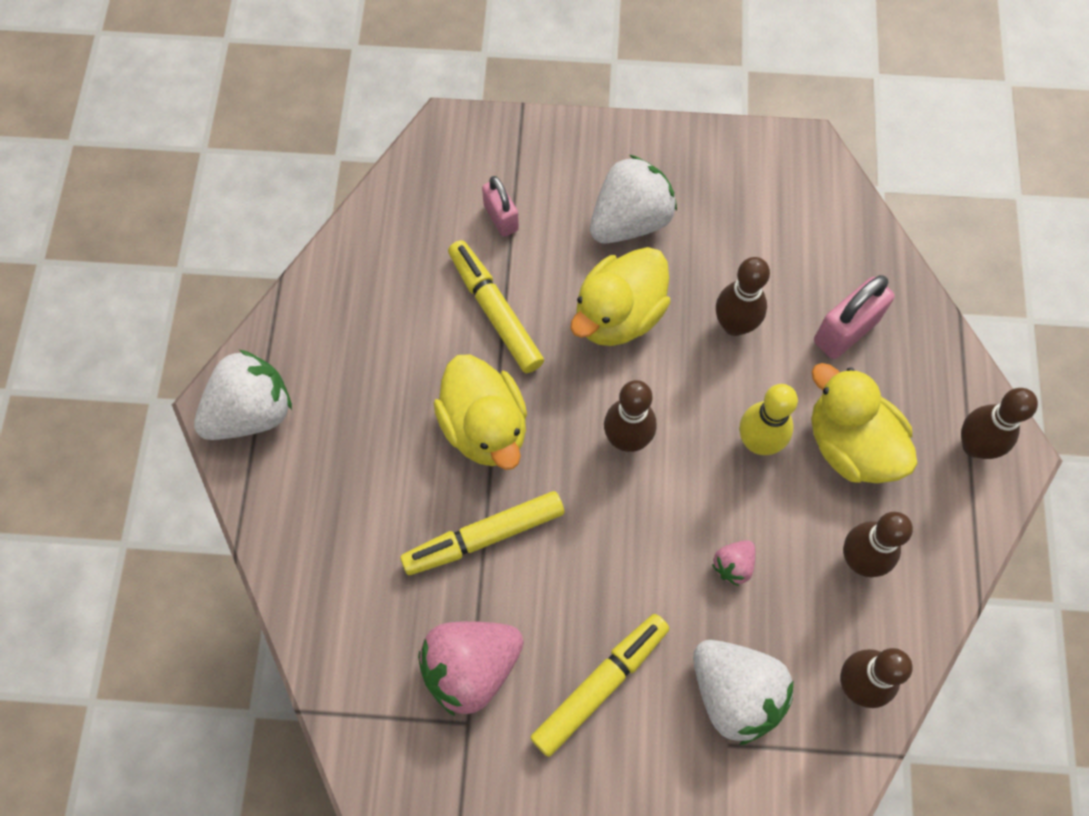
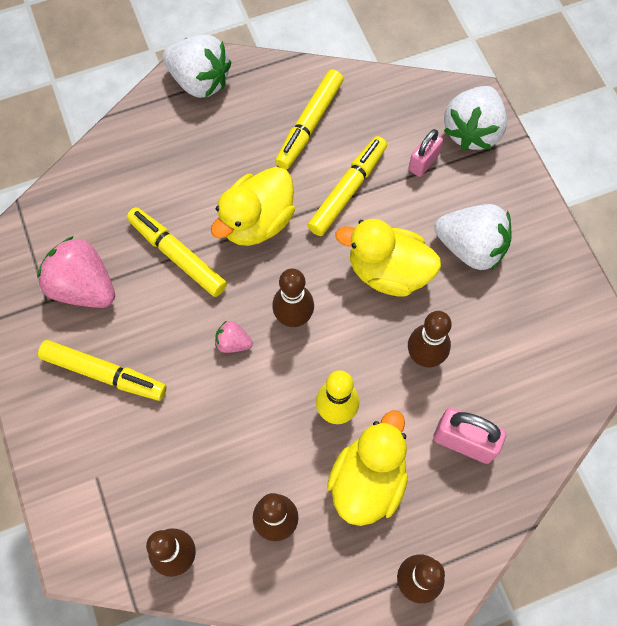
camera: 65 degrees right, 0 degrees up
white strawberry [693,640,793,745] -> white strawberry moved to [444,86,507,150]
pink strawberry [712,540,755,586] -> pink strawberry moved to [215,321,253,353]
none -> yellow marker [275,70,343,169]

